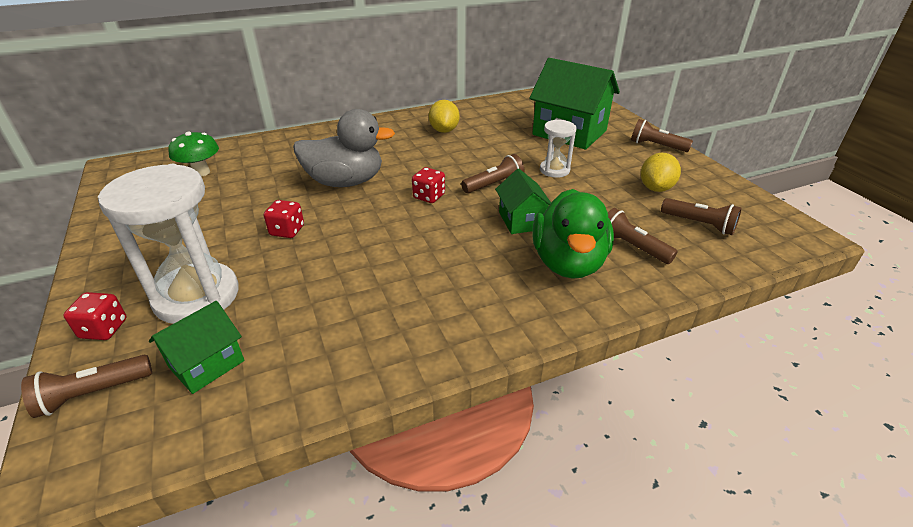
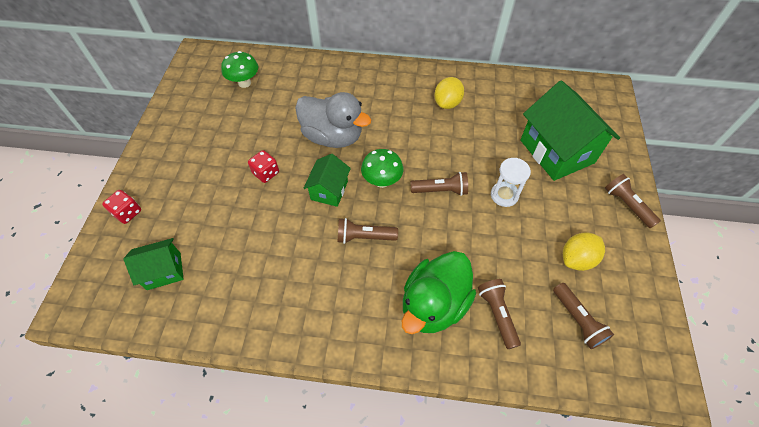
camera: 30 degrees right, 20 degrees up
brown flashlight [21,355,152,418] -> brown flashlight moved to [338,218,398,244]
white hourglass [98,164,238,324] -> none
red dice [412,167,445,203] -> green mushroom [361,149,403,188]
green house [495,168,551,234] -> green house moved to [304,154,351,207]

